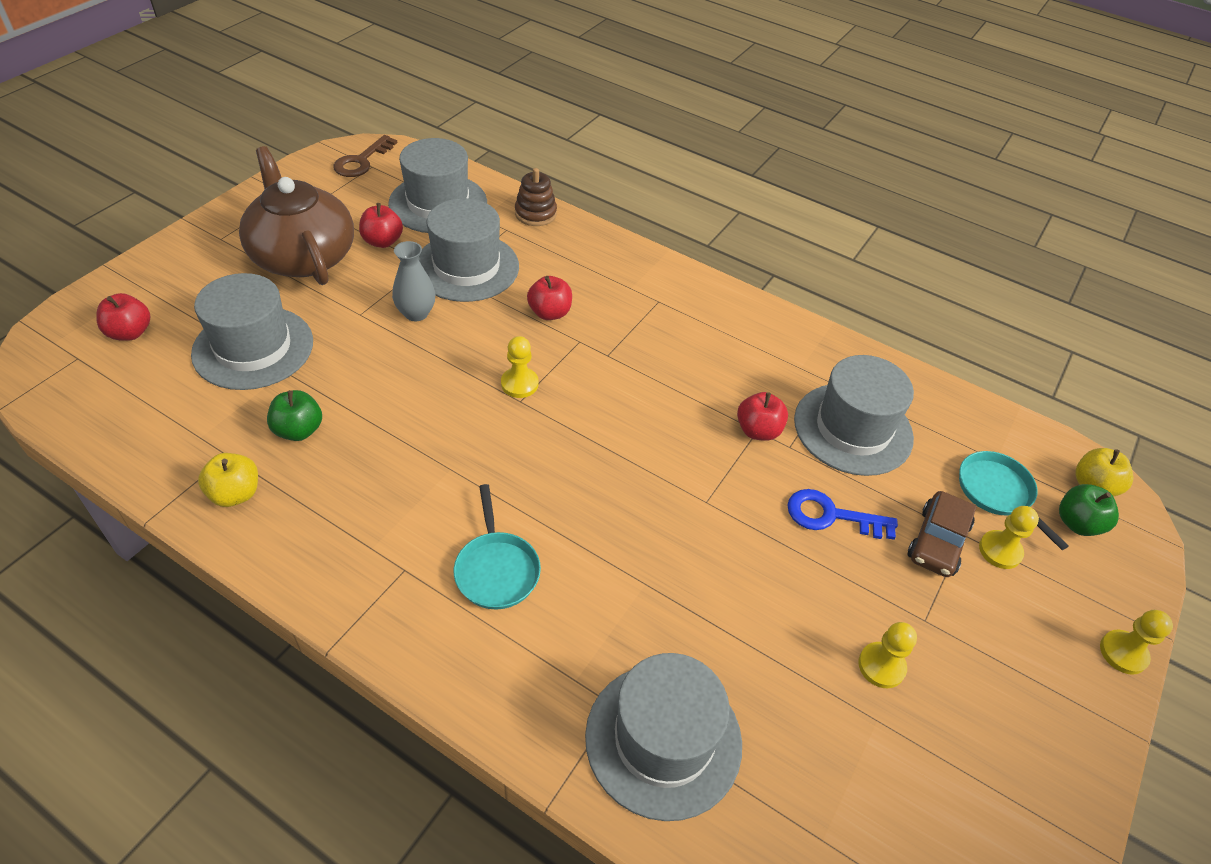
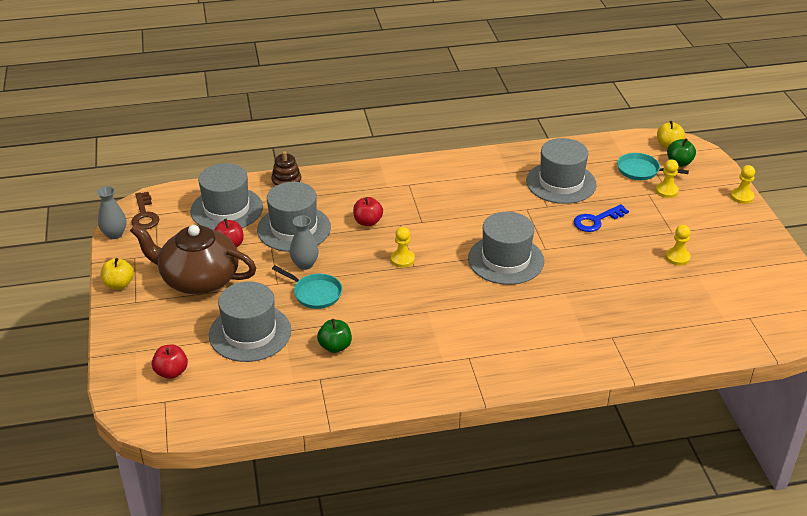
camera: 40 degrees left, 10 degrees down
yellow apple [198,453,258,507] -> yellow apple moved to [101,258,134,289]
turquoise pan [454,484,541,609] -> turquoise pan moved to [272,265,342,309]
grey hat [585,653,742,821] -> grey hat moved to [468,212,544,285]
red apple [737,392,788,441] -> none
brown car [908,491,977,577] -> none
none -> grey vase [97,186,126,239]

